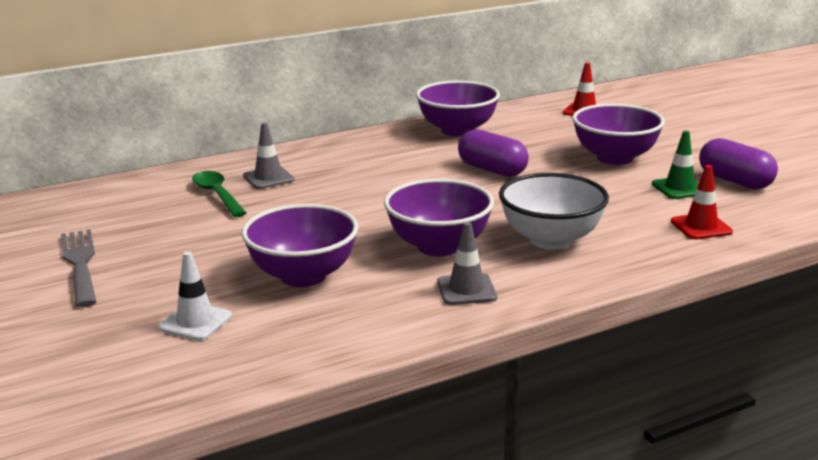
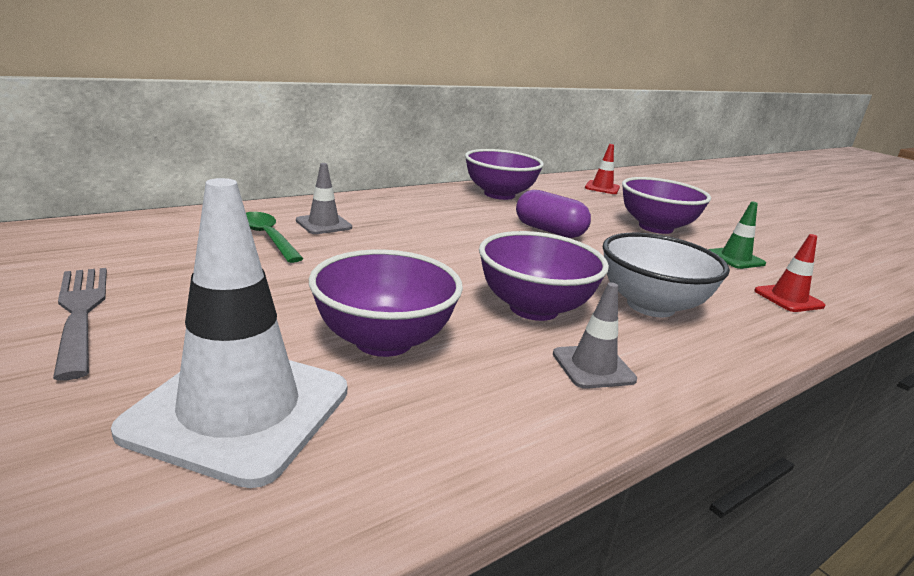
camera: 10 degrees left, 0 degrees up
white traffic cone [158,251,232,341] -> white traffic cone [111,178,347,488], size x2.06
purple capsule [699,138,778,189] -> none

